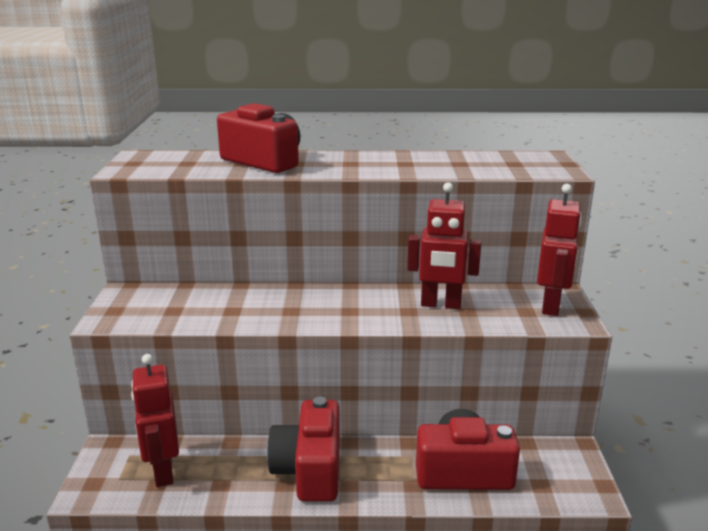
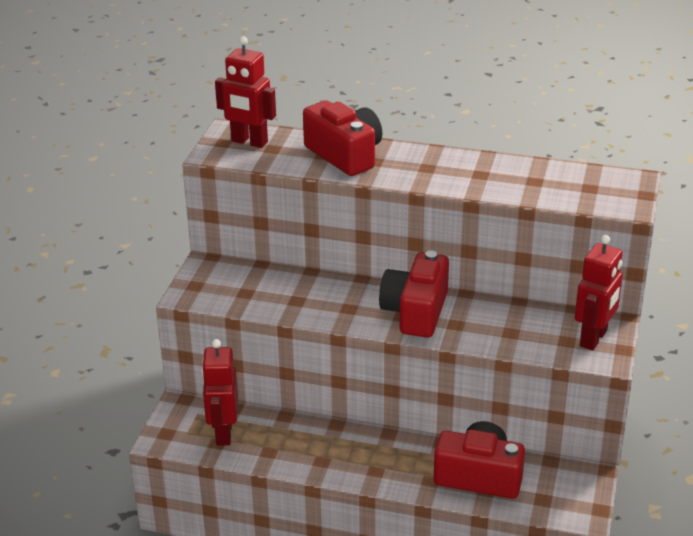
camera: 15 degrees right, 10 degrees up
red camera [267,397,340,502] -> red camera moved to [379,250,449,338]
red robot [407,182,481,309] -> red robot moved to [215,36,276,148]

